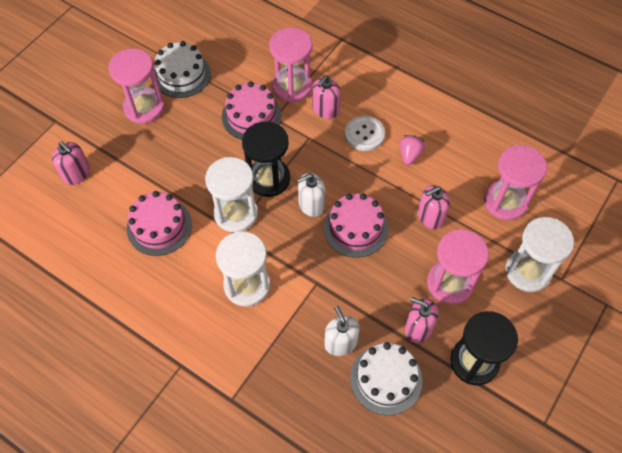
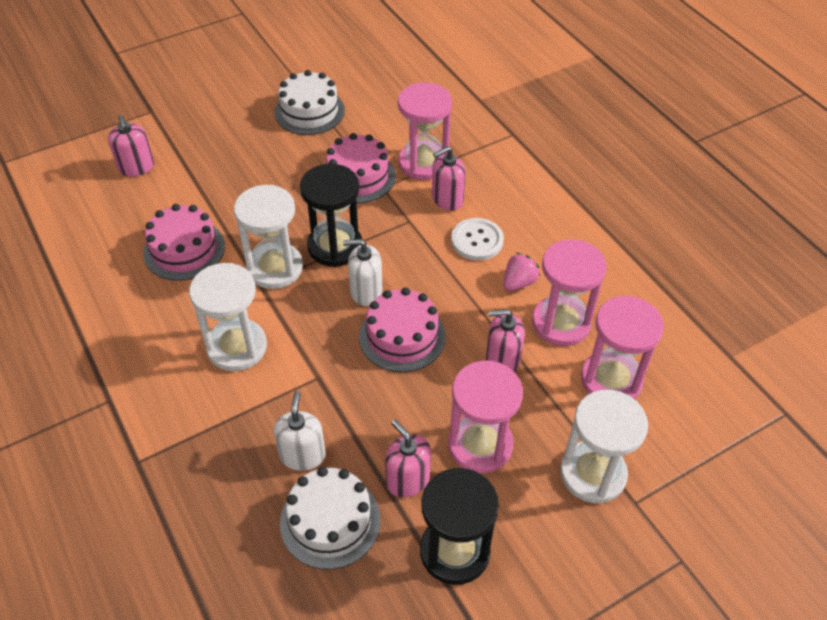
camera: 25 degrees right, 10 degrees down
pink hourglass [109,48,165,124] -> pink hourglass moved to [532,239,606,346]

